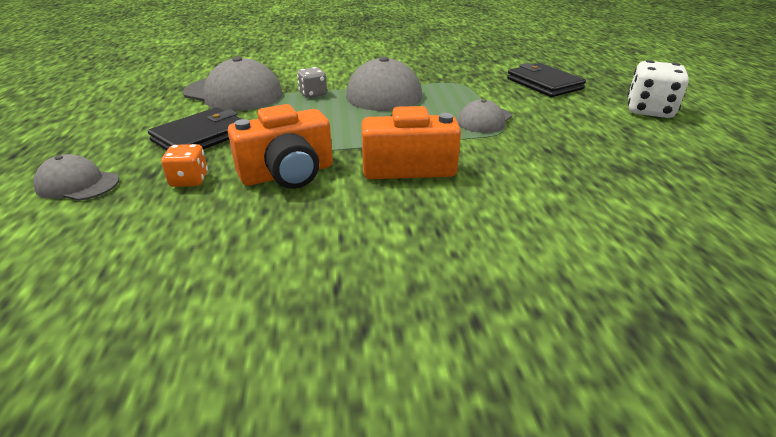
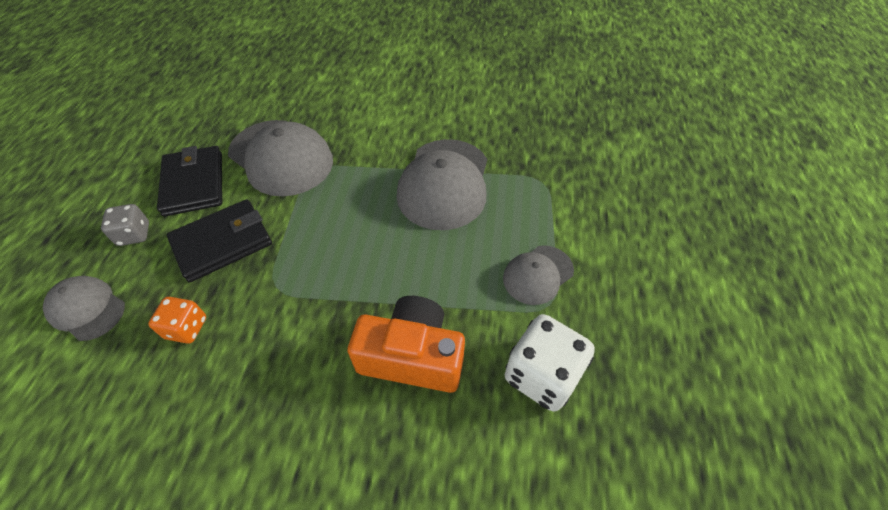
camera: 15 degrees right, 20 degrees up
orange camera [228,104,333,189] -> none
grey dice [297,67,327,98] -> grey dice moved to [101,204,149,246]
black wallet [507,63,586,97] -> black wallet moved to [157,146,222,217]
white dice [627,60,689,118] -> white dice moved to [505,314,595,411]

